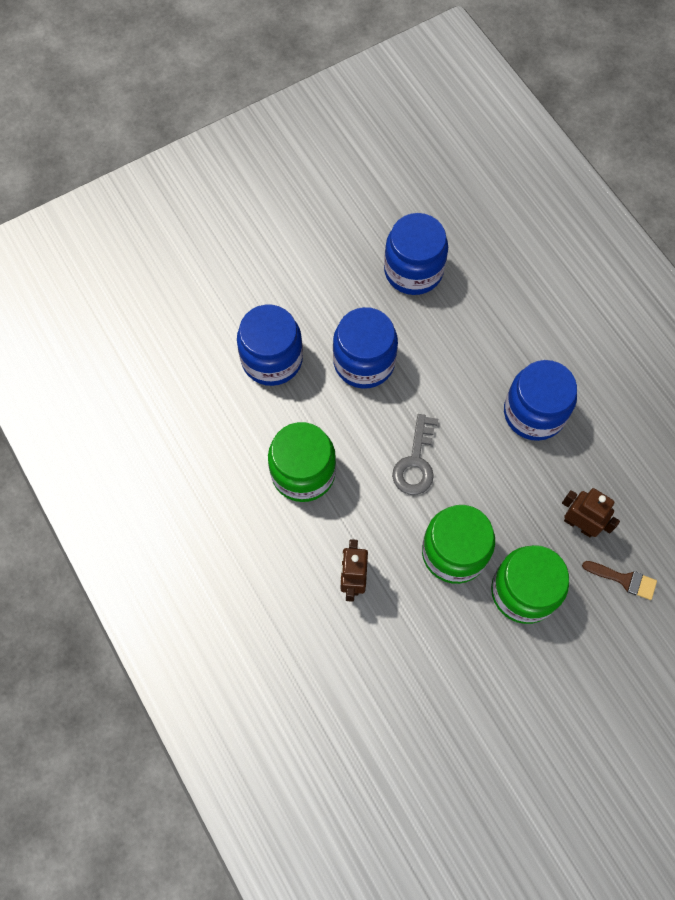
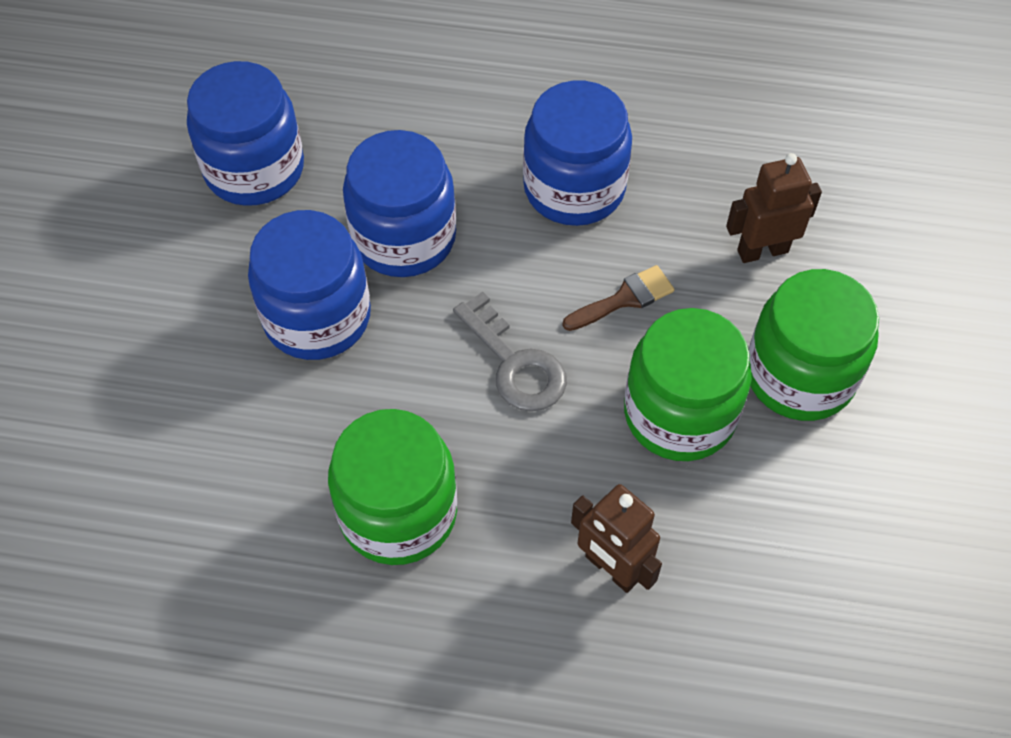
camera: 50 degrees left, 10 degrees down
blue jar [237,305,303,386] -> blue jar moved to [343,130,456,277]
brown brush [582,561,657,600] -> brown brush moved to [562,265,675,331]

